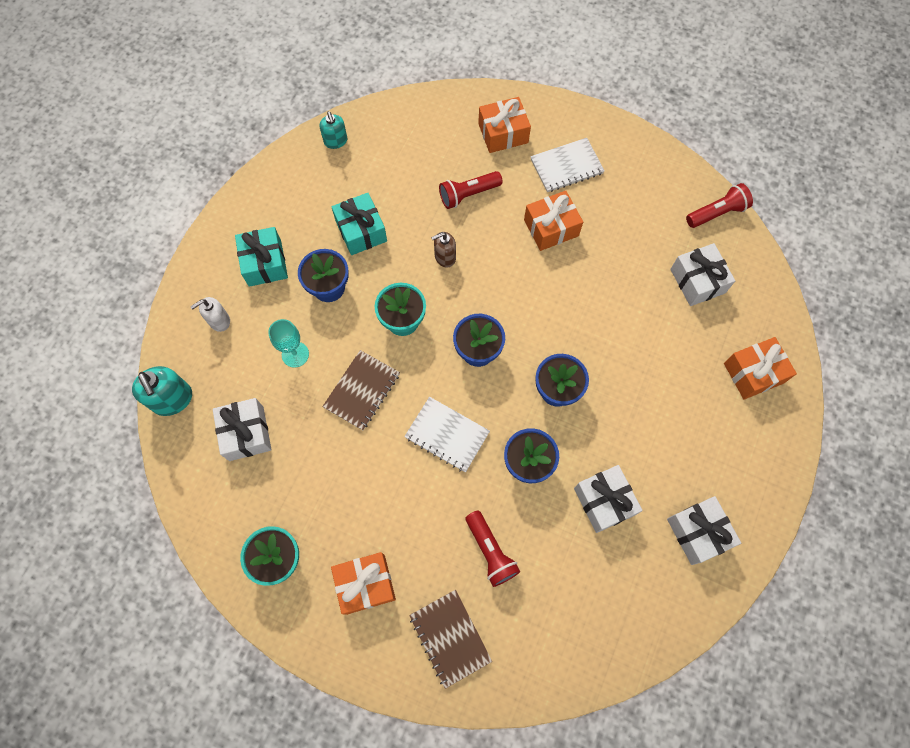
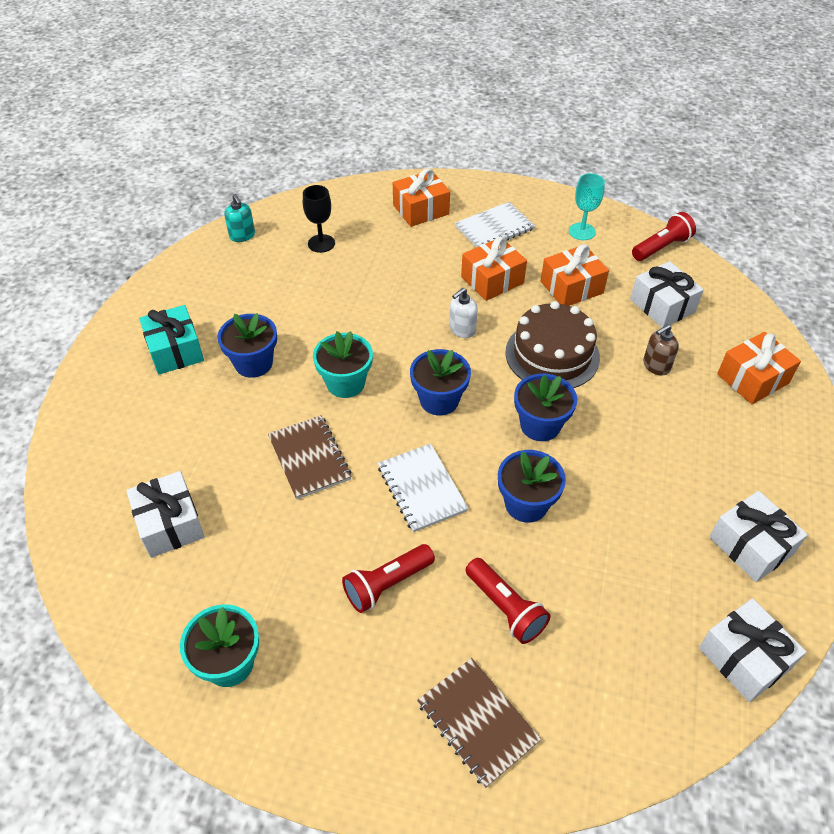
camera: 10 degrees left, 20 degrees down
turquoise soap dispenser [132,366,192,416] -> none
white soap dispenser [190,297,230,332] -> white soap dispenser moved to [449,288,478,338]
turquoise goblet [268,319,309,368] -> turquoise goblet moved to [569,173,605,240]
brown notebook [322,350,400,430] -> brown notebook turned 45 degrees counterclockwise [268,415,352,500]
orange gift [331,552,396,615] -> orange gift moved to [541,244,609,306]
turquoise gift [332,193,387,255] -> none
white notebook [404,397,490,472] -> white notebook turned 45 degrees clockwise [378,443,469,532]
brown soap dispenser [431,232,456,268] -> brown soap dispenser moved to [643,324,679,376]
red flashlight [439,171,503,209] -> red flashlight moved to [342,544,435,613]
white gift [574,465,642,533] -> white gift moved to [699,598,806,702]
none -> black goblet [303,185,335,253]
none -> brown cake [506,301,600,388]

